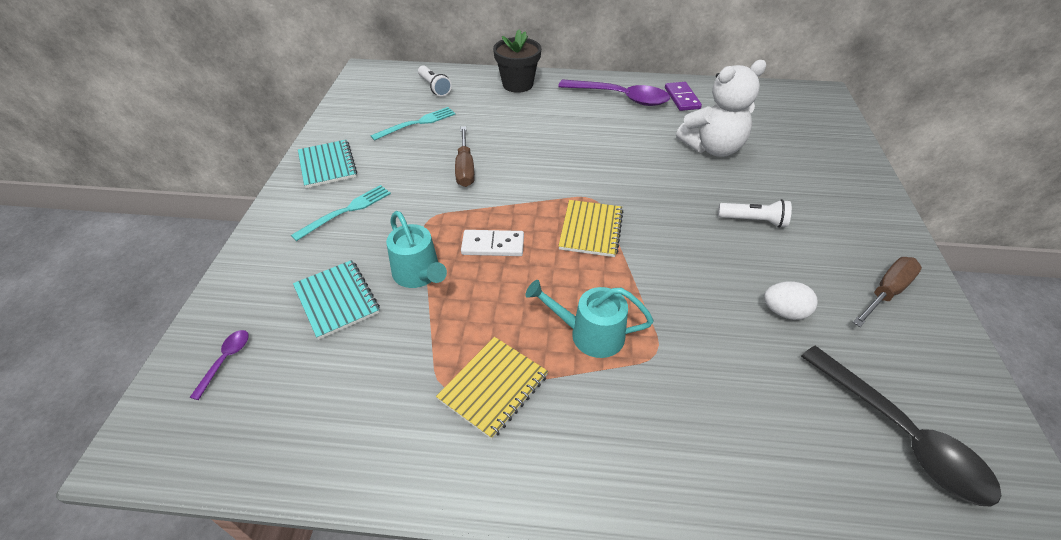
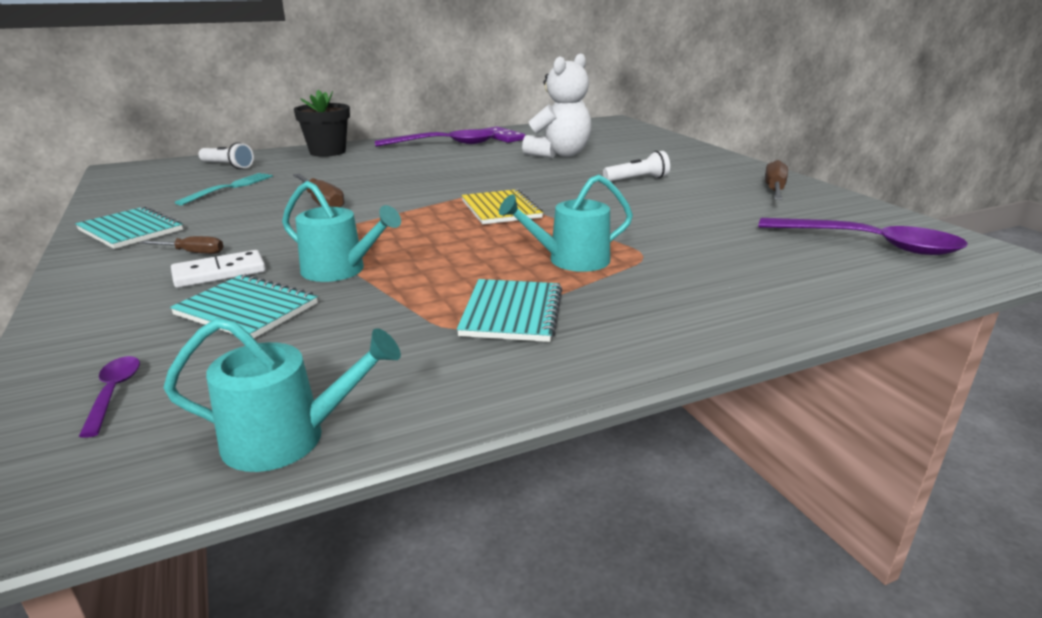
camera: 30 degrees left, 20 degrees down
turquoise fork [291,185,391,241] -> brown screwdriver [139,236,223,254]
yellow notebook [436,337,548,440] -> turquoise notebook [457,279,562,342]
white domino [461,230,524,256] -> white domino moved to [171,250,266,288]
white egg [764,281,817,320] -> none
black spoon [801,346,1002,506] -> purple spoon [758,218,968,255]
none -> turquoise watering can [163,318,401,472]

